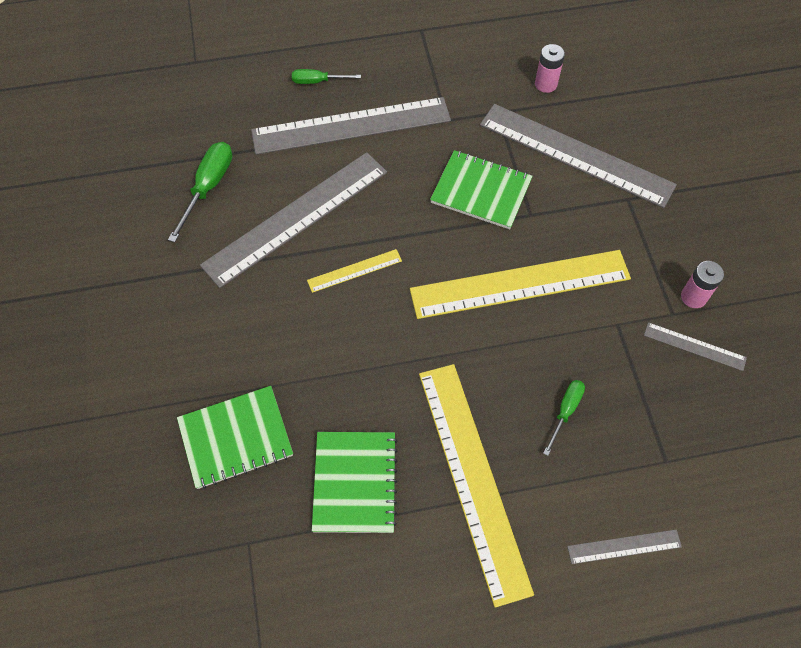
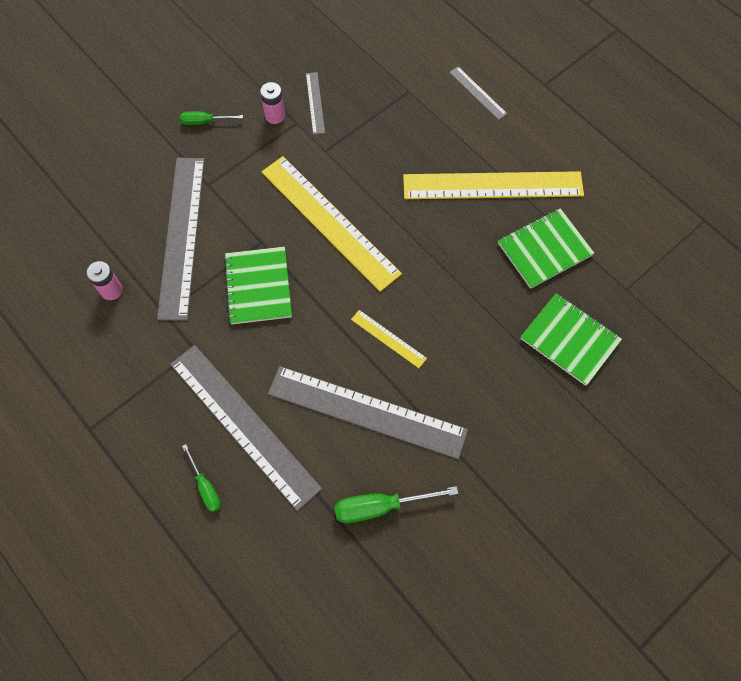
camera: 120 degrees left, 5 degrees up
yellow ruler [419,364,534,608] -> yellow ruler turned 45 degrees clockwise [403,171,584,199]
green screwdriver [543,380,585,456] -> green screwdriver moved to [180,111,243,125]

